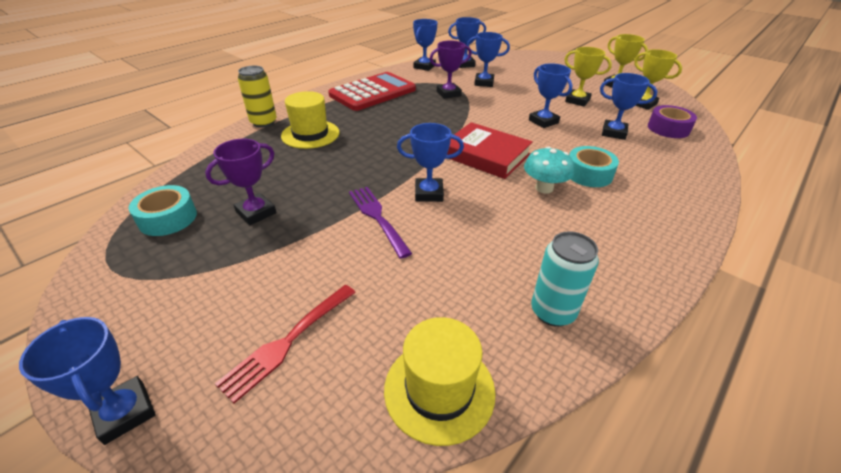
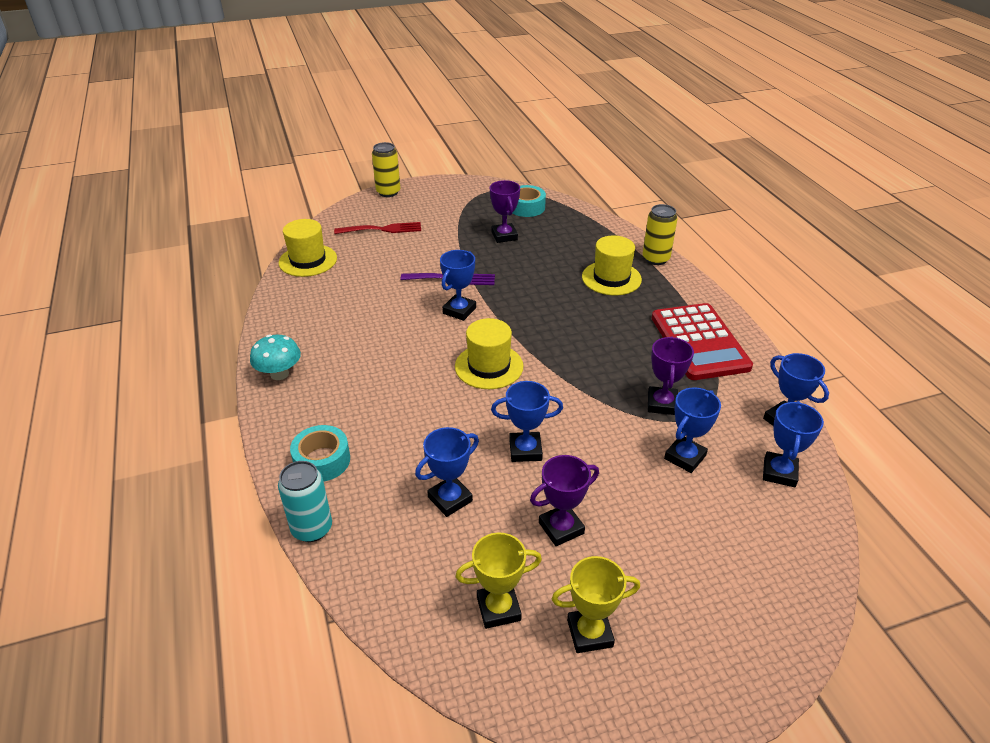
camera: 120 degrees right, 0 degrees up
blue trophy [19,317,156,445] -> yellow can [372,142,400,197]
red fork [215,285,356,403] -> red fork turned 105 degrees clockwise [334,222,421,234]
red book [447,122,533,179] -> yellow hat [455,318,524,389]
turquoise mushroom [524,146,574,194] -> turquoise mushroom moved to [250,334,301,380]
turquoise can [531,231,599,327] -> turquoise can moved to [278,461,332,542]
yellow trophy [565,47,612,106] -> purple trophy [530,455,599,546]
turquoise tape [569,146,619,187] -> turquoise tape moved to [290,425,350,482]
purple tape [648,105,697,138] -> none

